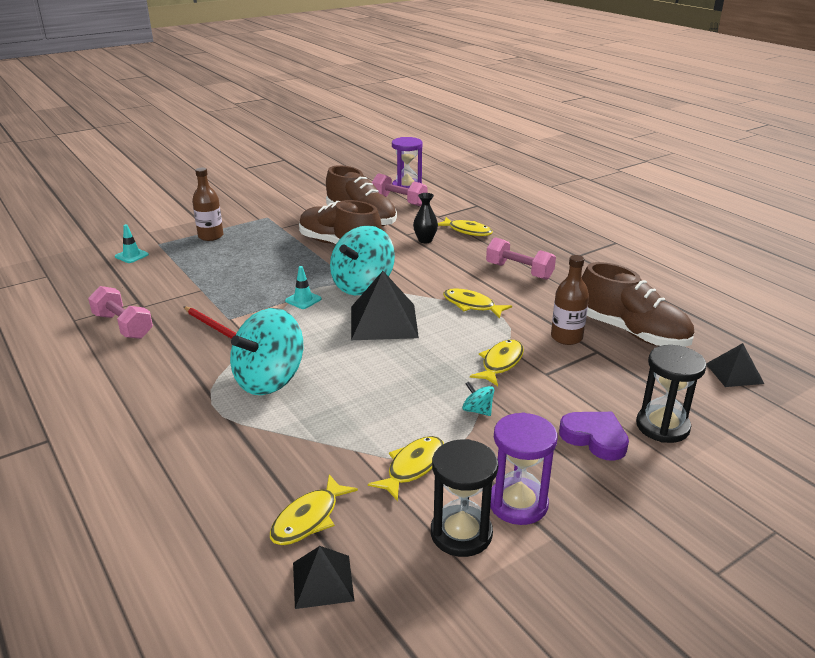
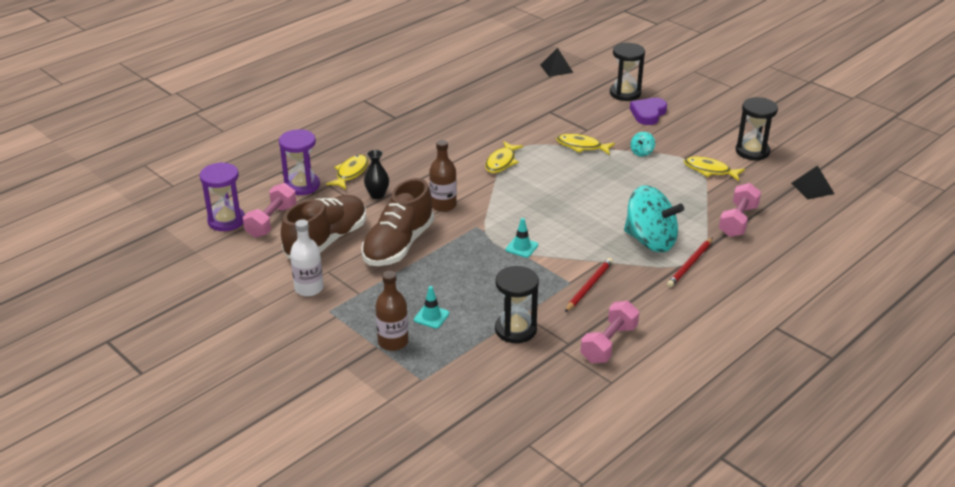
camera: 100 degrees left, 5 degrees up
turquoise traffic cone [115,224,149,263] -> turquoise traffic cone moved to [414,286,449,329]
yellow fish [270,474,358,545] -> none
turquoise spinning top [330,226,395,295] -> none
black pyramid [351,271,419,340] -> none
pink dumbbell [486,237,556,280] -> pink dumbbell moved to [719,183,761,237]
purple hourglass [490,412,557,525] -> purple hourglass moved to [279,129,320,195]
brown bottle [551,255,589,345] -> brown bottle moved to [429,140,457,212]
brown shoe [582,262,694,347] -> none
none -> white bottle [290,219,324,296]
none -> black hourglass [495,266,539,343]
none -> red pencil [667,237,713,287]

